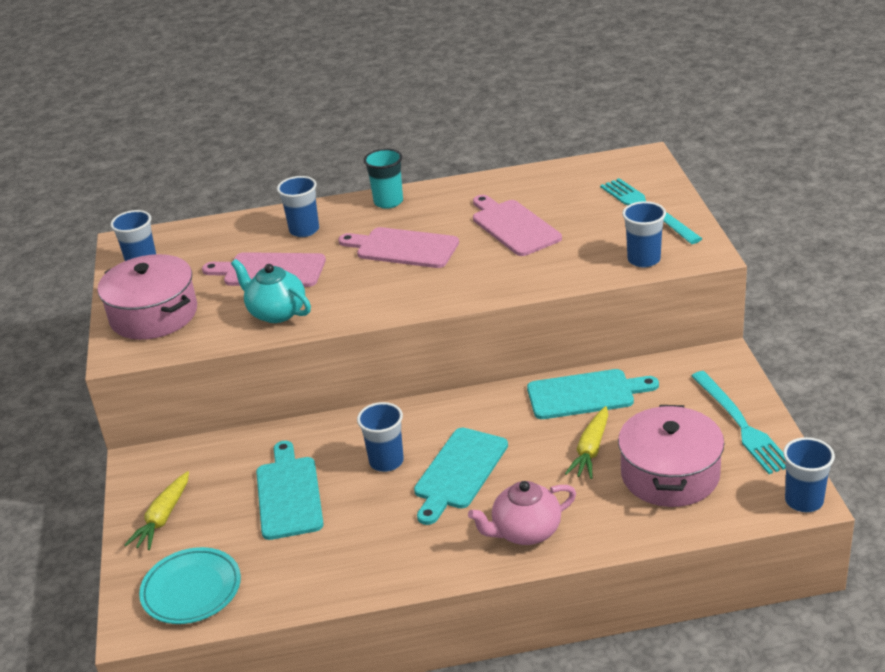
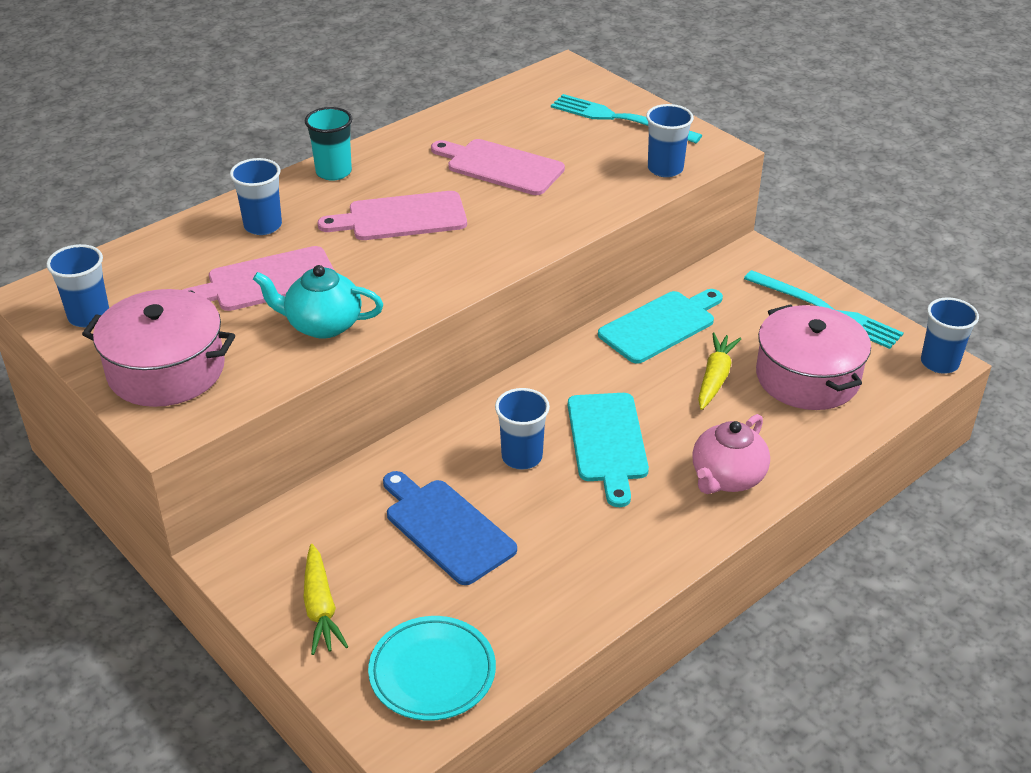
camera: 35 degrees left, 5 degrees up
turquoise cutting board [256,441,324,540] -> blue cutting board [383,471,517,585]
yellow carrot [565,406,608,479] -> yellow carrot turned 150 degrees counterclockwise [698,333,741,410]

